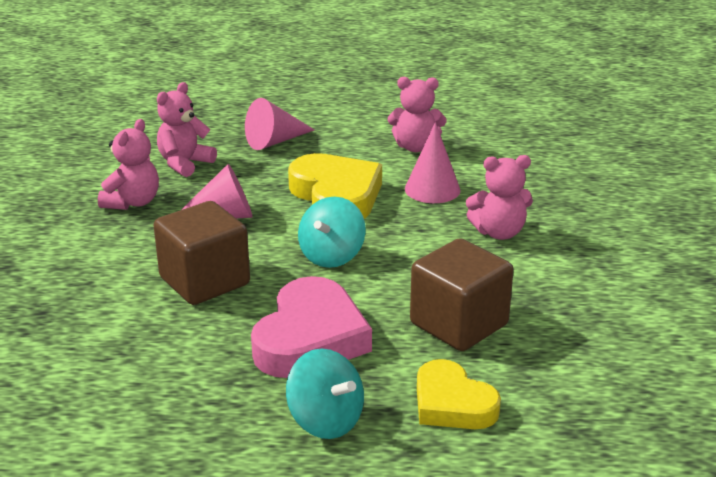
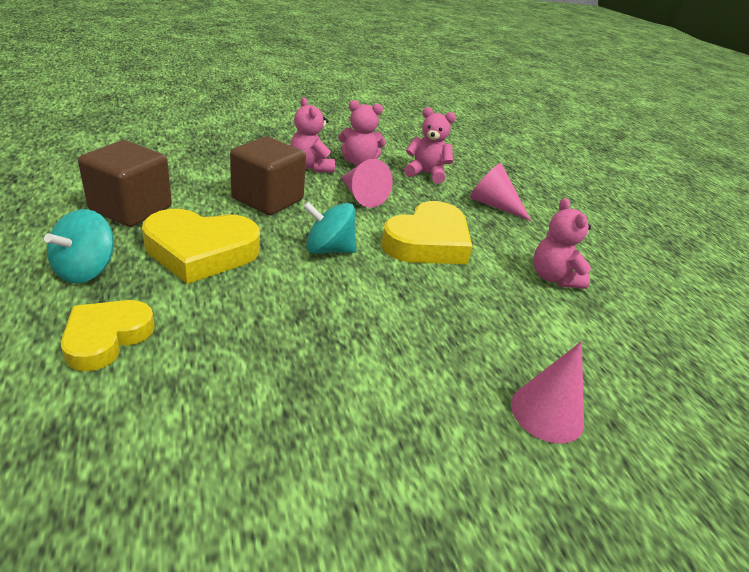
camera: 65 degrees right, 5 degrees up
pink heart [251,276,372,378] -> yellow heart [142,209,260,284]
pink cone [405,122,461,203] -> pink cone moved to [511,342,584,444]
brown cube [410,238,514,351] -> brown cube moved to [78,140,172,227]
pink teddy bear [466,155,533,240] -> pink teddy bear moved to [290,98,335,173]

